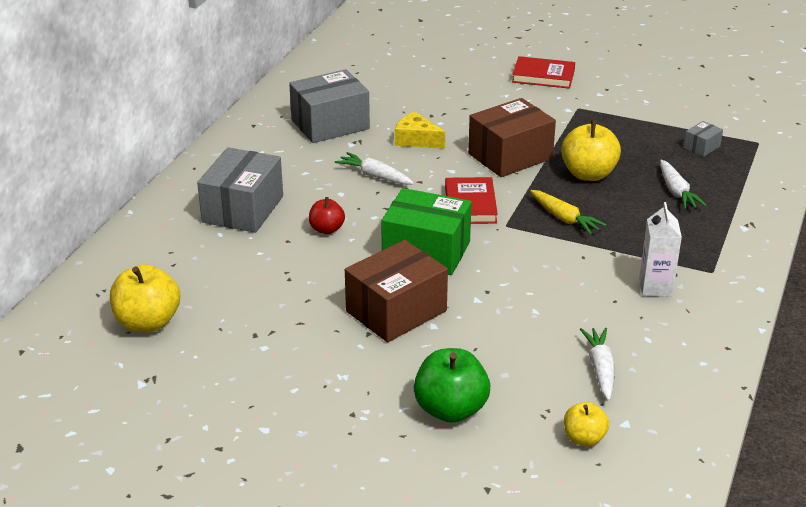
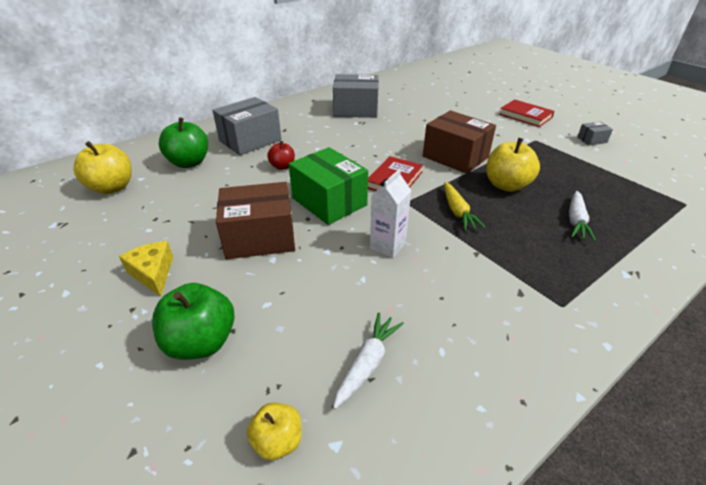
camera: 30 degrees right, 5 degrees up
white carrot [335,152,414,185] -> none
yellow cheese [395,112,445,148] -> yellow cheese moved to [119,241,173,297]
brown box [468,98,556,177] -> brown box turned 45 degrees clockwise [423,111,496,174]
white carton [639,202,682,297] -> white carton moved to [370,169,411,258]
grey box [684,121,723,157] -> grey box moved to [577,122,613,145]
none -> green apple [159,117,208,168]

